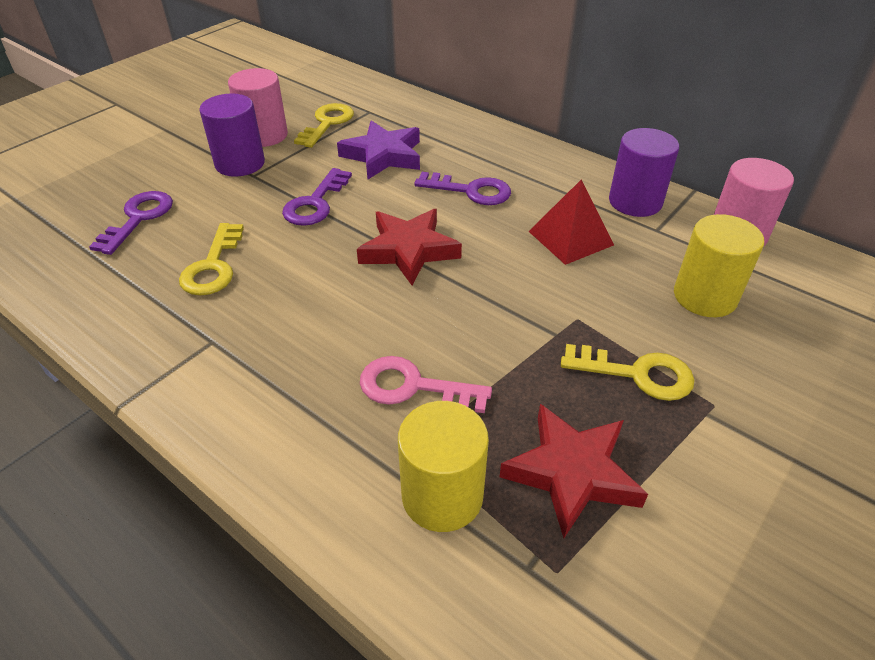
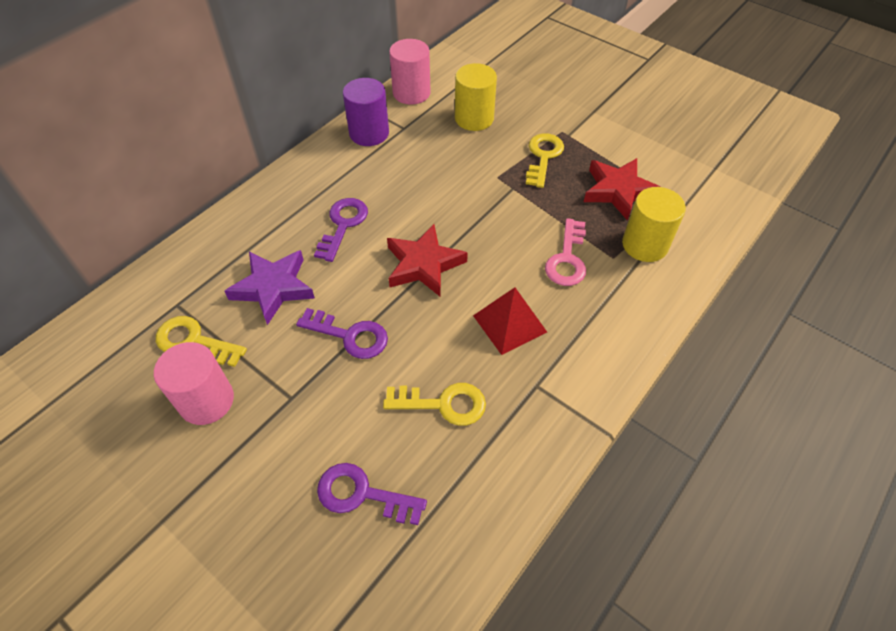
camera: 90 degrees left, 10 degrees up
purple cylinder [199,93,265,177] -> none
red pyramid [528,180,614,265] -> red pyramid moved to [473,287,547,355]

